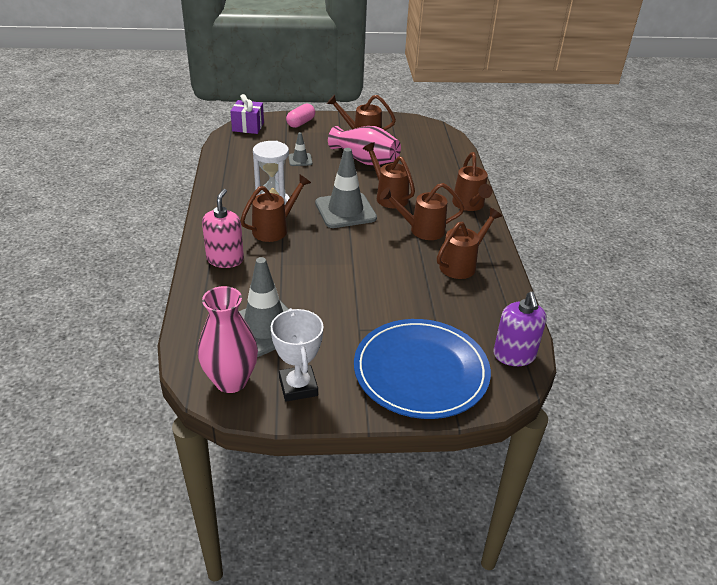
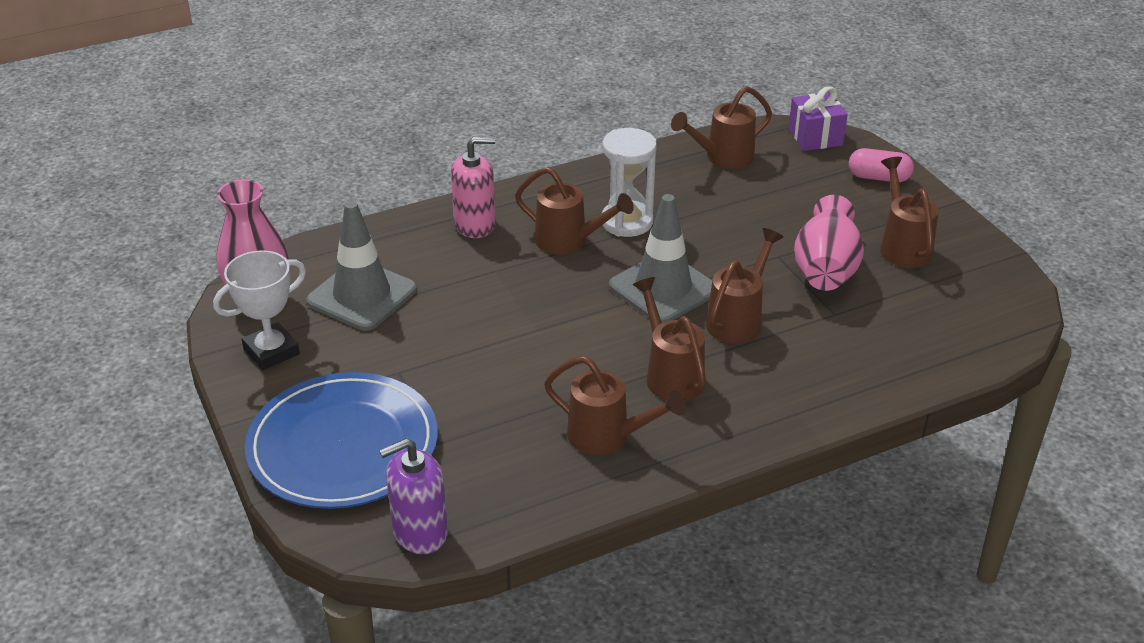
camera: 70 degrees right, 0 degrees up
grey traffic cone [288,132,312,166] -> none
brown watering can [452,152,492,211] -> brown watering can moved to [671,86,772,169]

